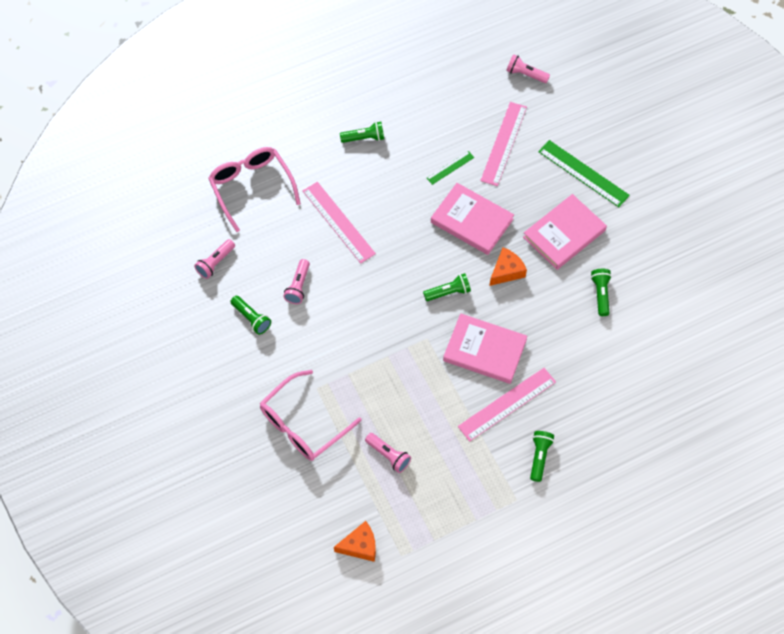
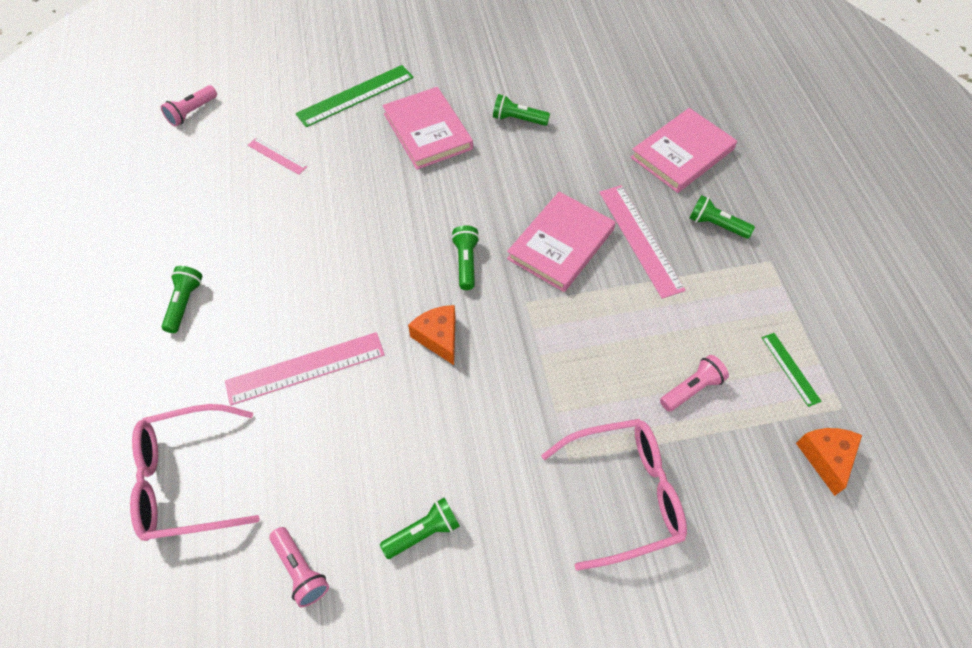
camera: 75 degrees left, 5 degrees down
pink glasses [260,370,362,461] -> pink glasses turned 75 degrees counterclockwise [541,419,687,571]
pink flashlight [283,259,310,304] -> none
green ruler [427,151,474,185] -> green ruler moved to [762,333,822,407]
pink book [431,183,514,255] -> pink book moved to [630,108,737,193]
pink ruler [480,102,527,186] -> pink ruler [248,138,307,175], size x0.53
orange cheese [490,247,527,286] -> orange cheese moved to [408,305,456,365]

